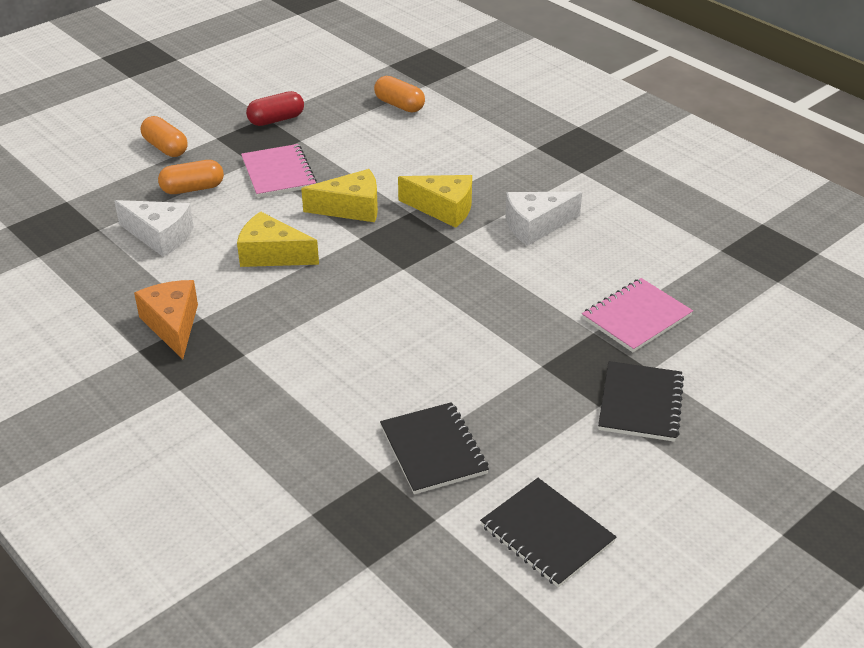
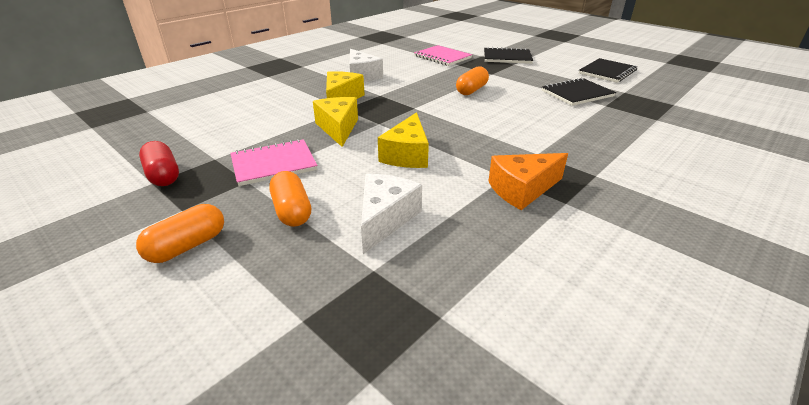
camera: 95 degrees left, 5 degrees down
orange capsule [374,76,425,113] -> orange capsule moved to [456,66,489,95]

